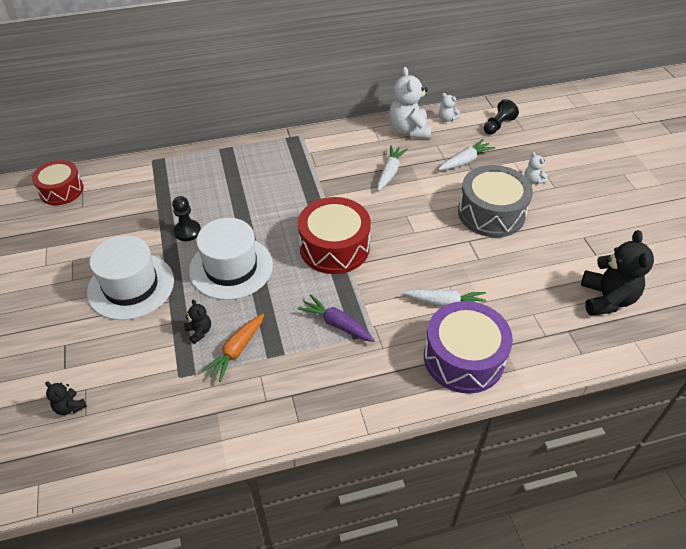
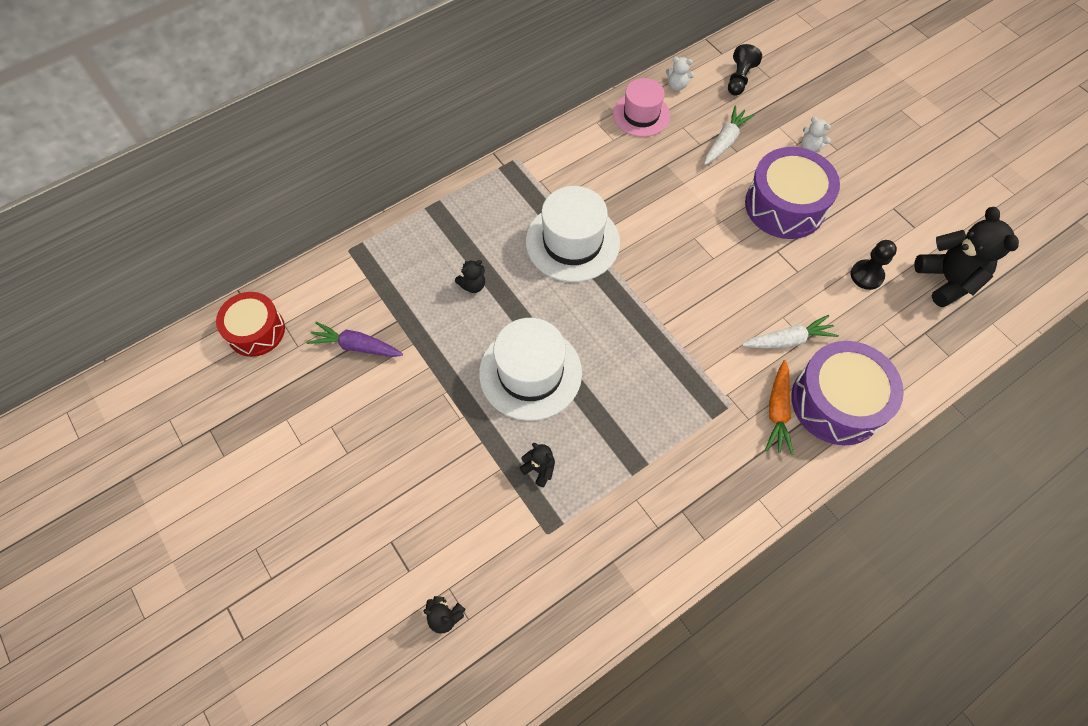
camera: 20 degrees left, 15 degrees up
white hat [87,235,174,320] -> white hat moved to [526,186,620,282]
black pawn [172,196,201,241] -> black pawn moved to [850,240,897,290]
orange carrot [201,314,264,382] -> orange carrot moved to [765,360,793,455]
red drum [298,197,371,274] -> none
purple carrot [298,294,375,342] -> purple carrot moved to [307,322,403,357]
white carrot [377,145,408,191] -> none
white teddy bear [389,67,432,139] -> pink hat [613,78,670,137]
grey drum [458,165,533,237] -> purple drum [745,147,840,239]
none -> black teddy bear [455,260,485,293]

